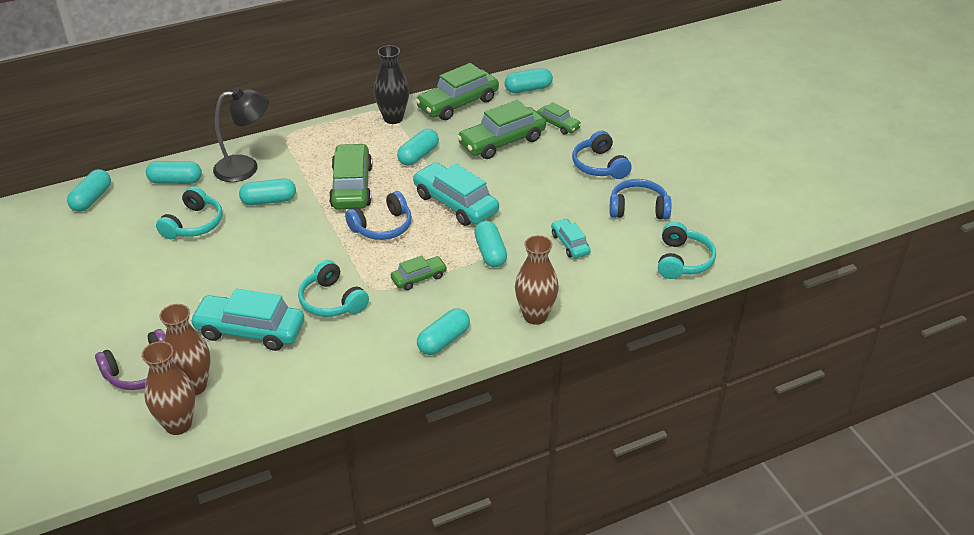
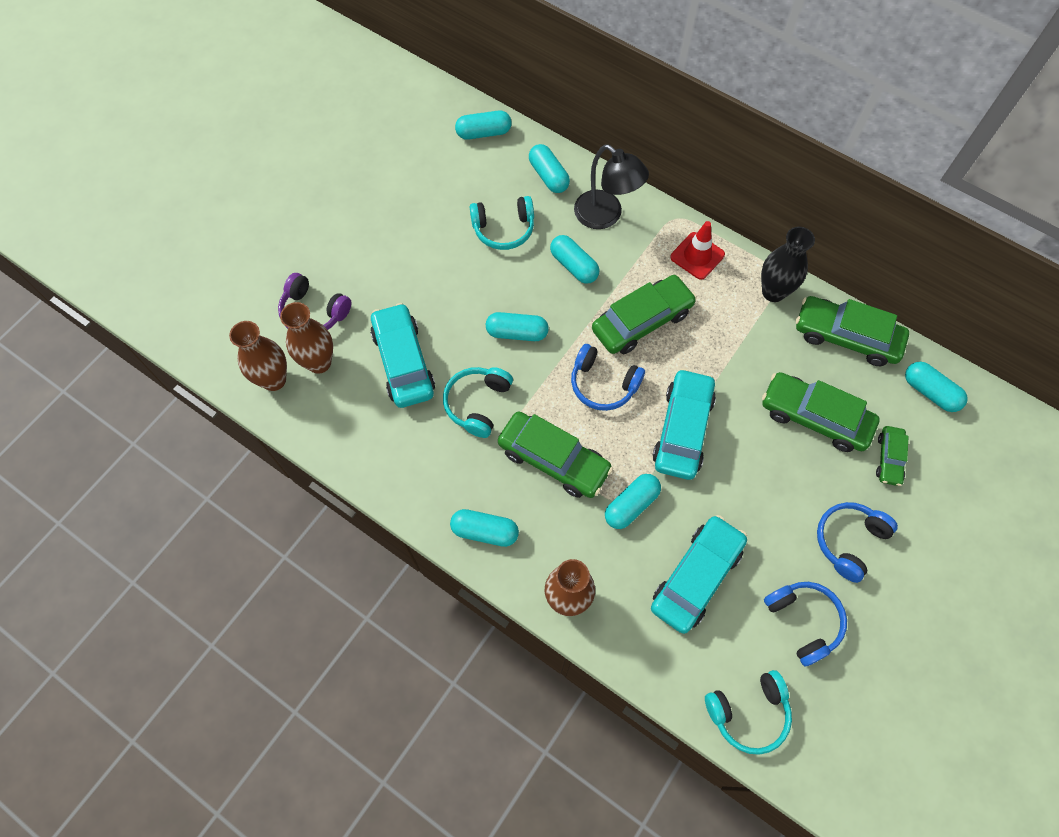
camera: 60 degrees right, 25 degrees up
green car [391,255,447,290] -> green car [498,411,613,498], size x1.85
turquoise capsule [397,129,439,166] -> turquoise capsule moved to [486,312,549,341]
turquoise car [551,218,591,258] -> turquoise car [651,515,747,634], size x1.85
none -> red traffic cone [670,221,725,280]

